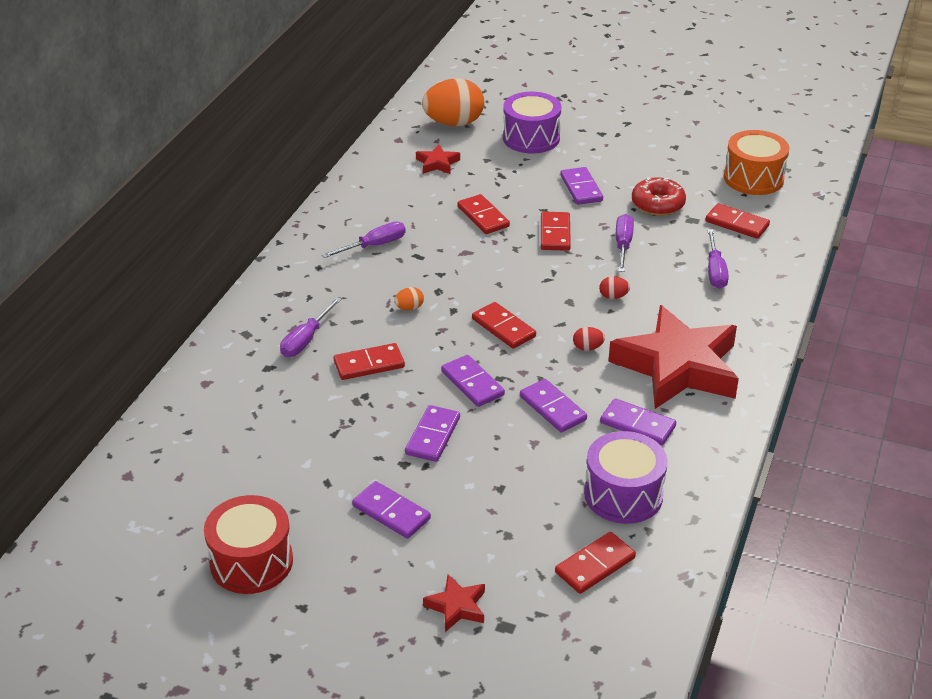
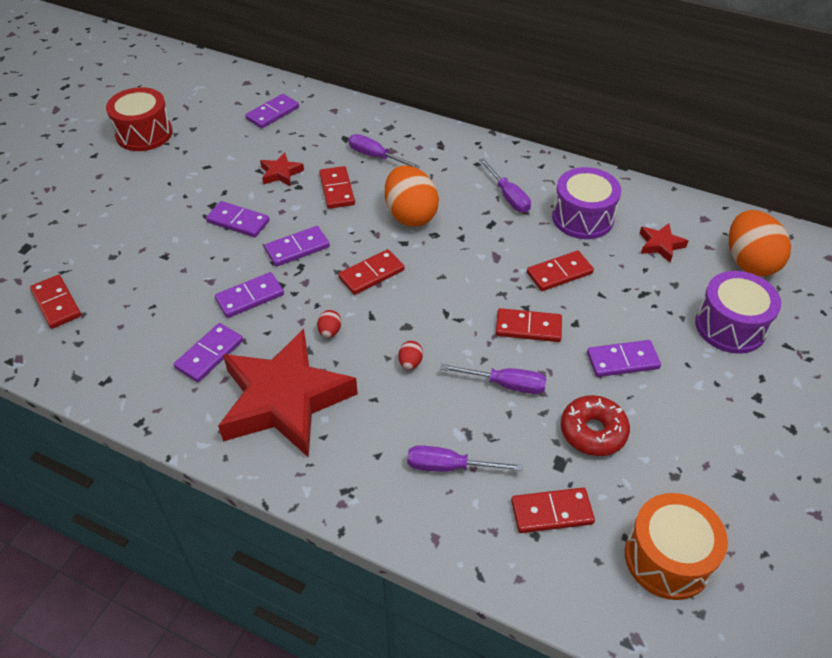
camera: 95 degrees right, 10 degrees up
purple domino [352,481,431,539] -> purple domino moved to [245,94,299,129]
orange egg [394,287,424,310] -> orange egg [385,165,439,227], size x2.44
red star [423,575,485,632] -> red star moved to [260,152,304,186]
purple drum [584,431,668,524] -> purple drum moved to [552,167,621,239]
red domino [705,203,770,239] -> red domino turned 45 degrees clockwise [511,488,595,533]

